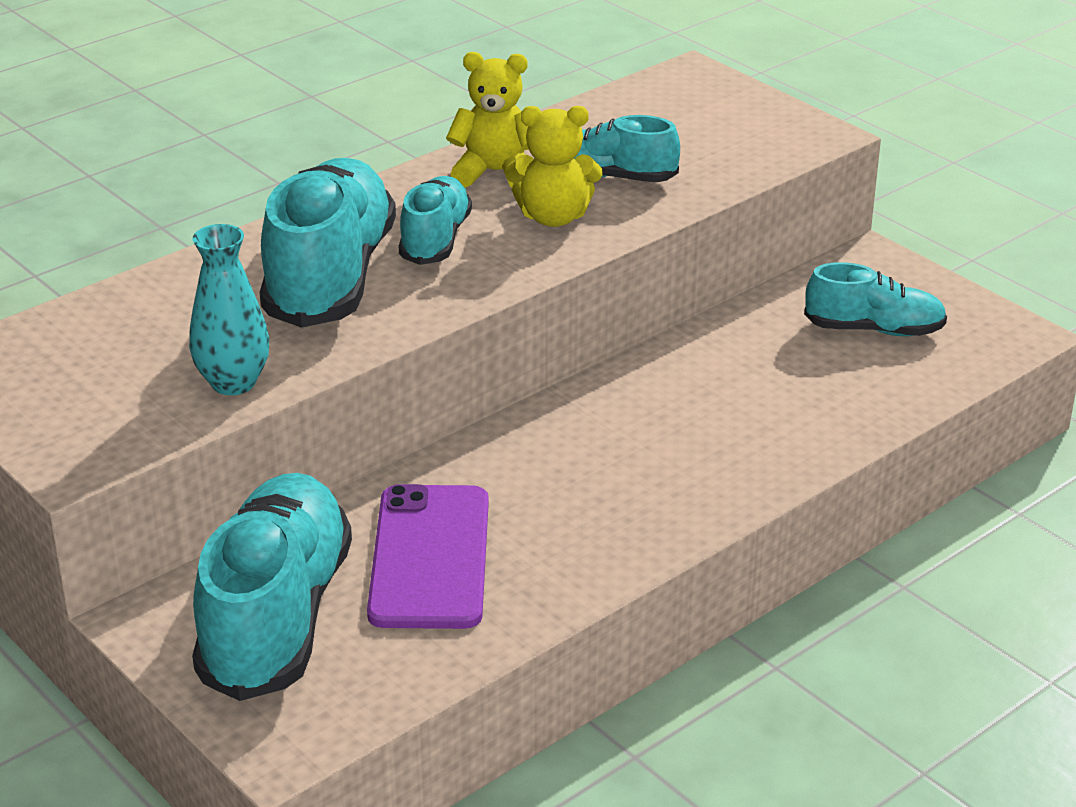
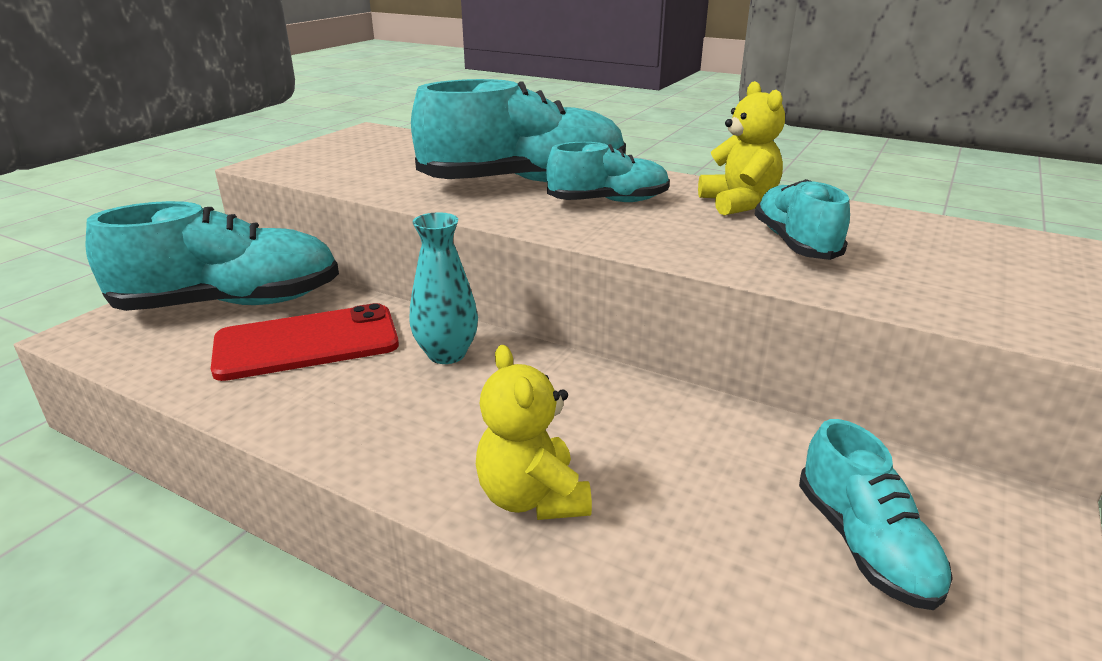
camera: 70 degrees right, 5 degrees down
turquoise vase [189,224,269,395] -> turquoise vase moved to [409,212,478,364]
purple phone [367,484,489,629] -> red phone [211,303,399,381]
yellow teddy bear [505,106,602,227] -> yellow teddy bear moved to [476,345,592,520]

